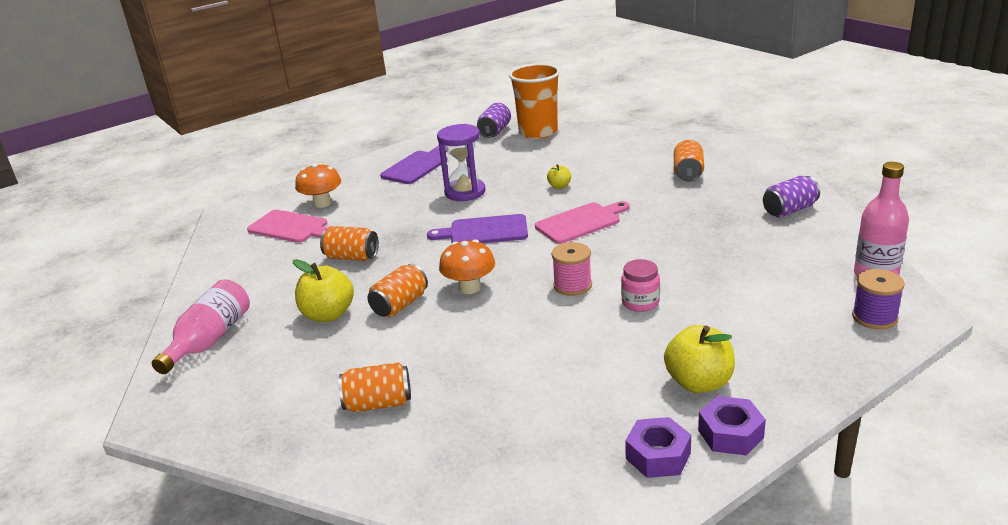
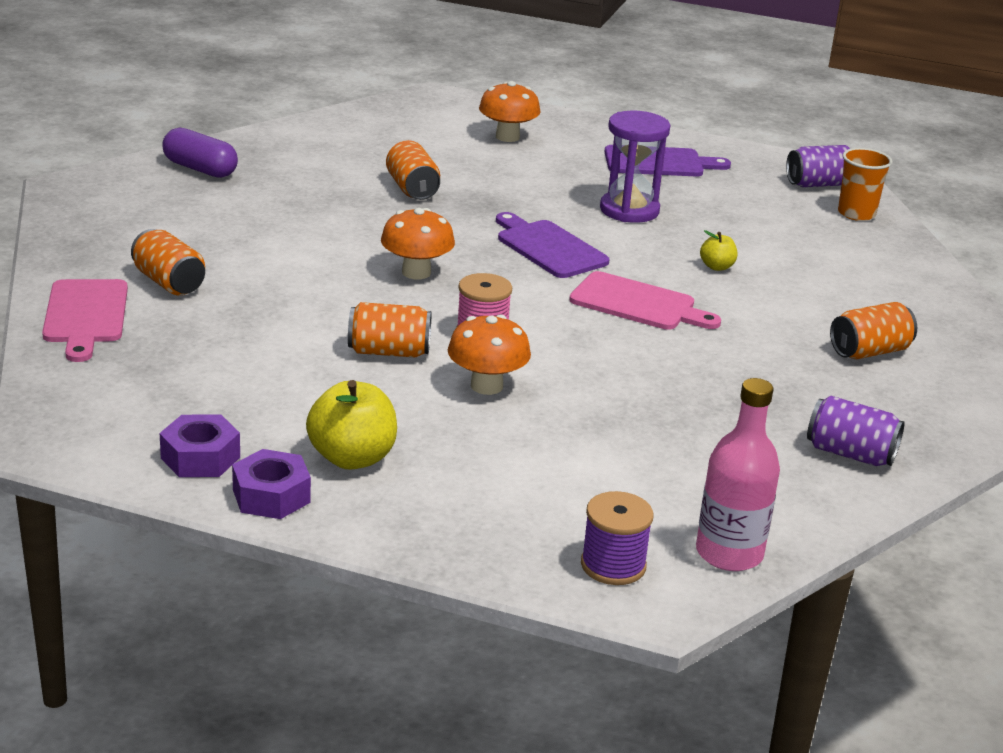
camera: 50 degrees right, 0 degrees up
pink bottle [152,279,250,374] -> purple capsule [162,128,238,178]
pink cutting board [247,210,328,243] -> pink cutting board moved to [42,279,128,362]
yellow apple [293,259,354,322] -> none
orange can [368,264,428,317] -> orange can moved to [348,302,431,358]
orange cup [509,64,560,139] -> orange cup [838,148,892,221], size x0.60
pink jar [621,259,660,312] -> orange mushroom [448,314,531,395]

